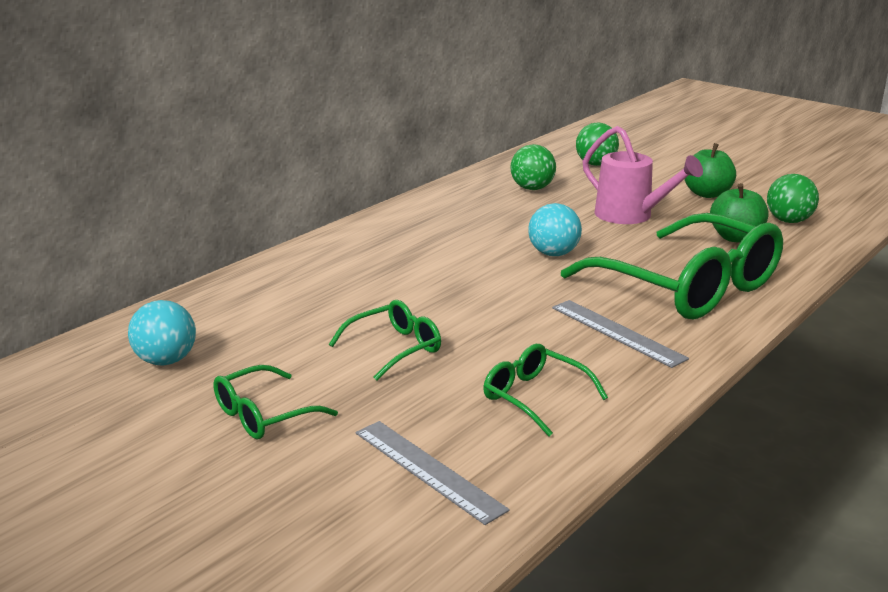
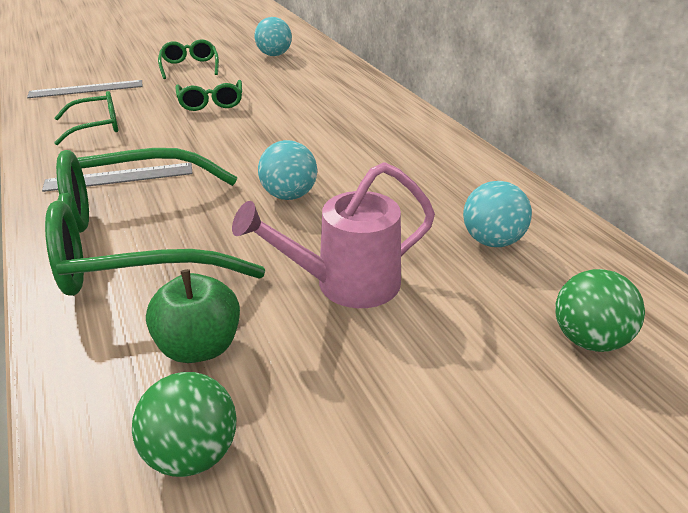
camera: 115 degrees right, 10 degrees up
green ball [510,144,556,190] -> turquoise ball [463,181,532,247]
green apple [684,143,736,198] -> none

